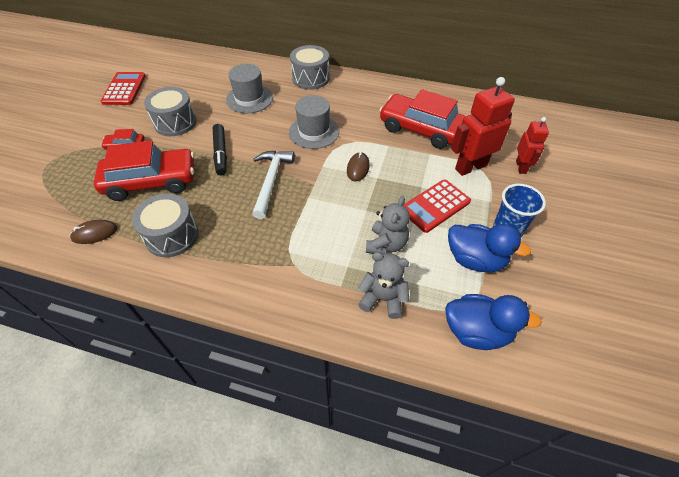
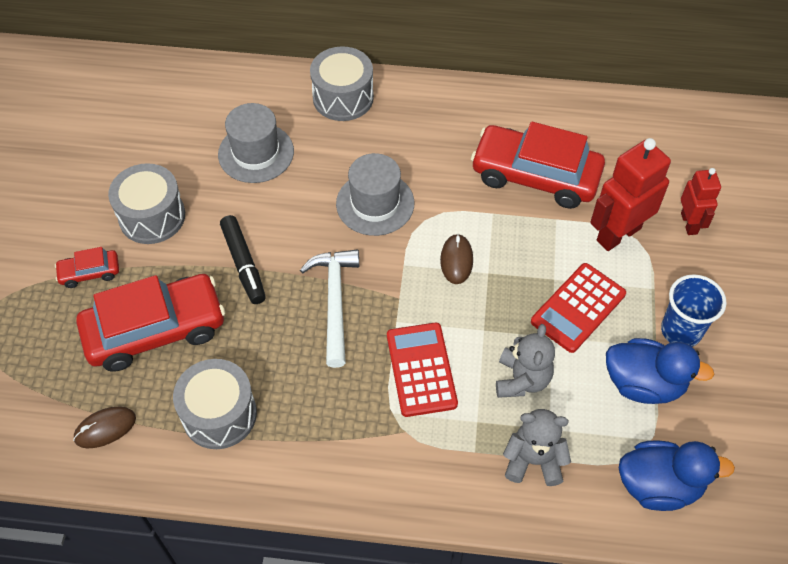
camera: 10 degrees left, 5 degrees up
red calculator [101,72,146,105] -> red calculator moved to [387,323,458,417]

